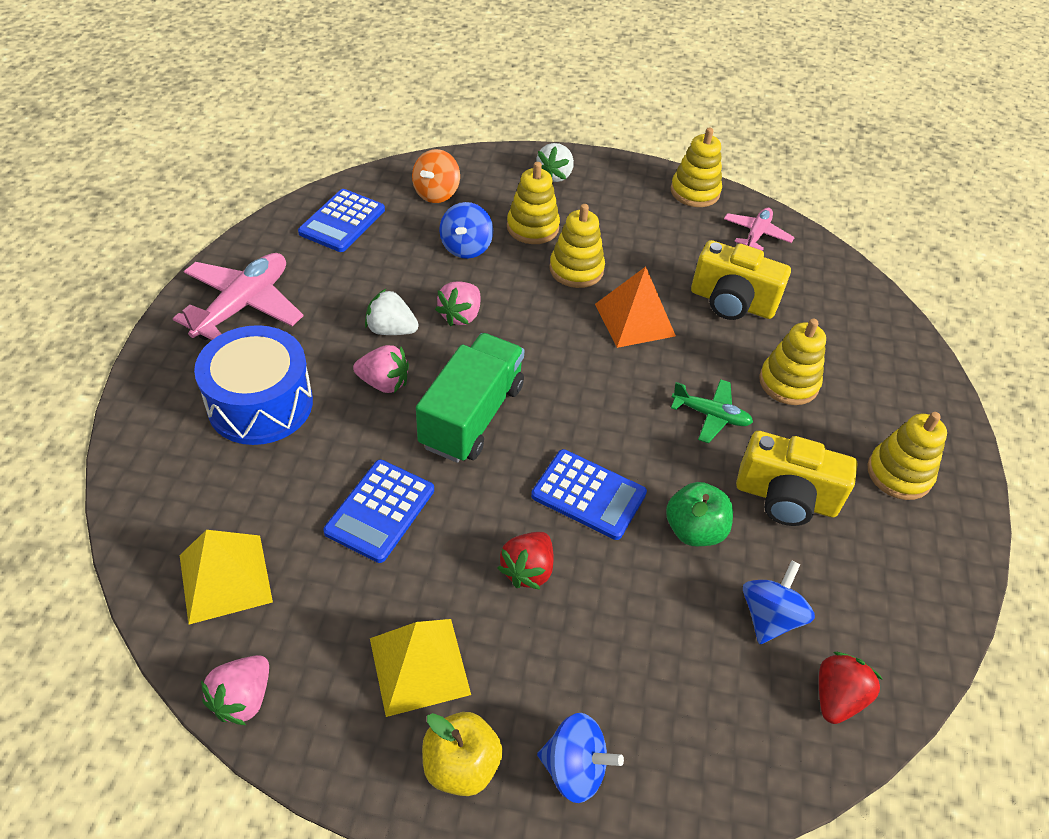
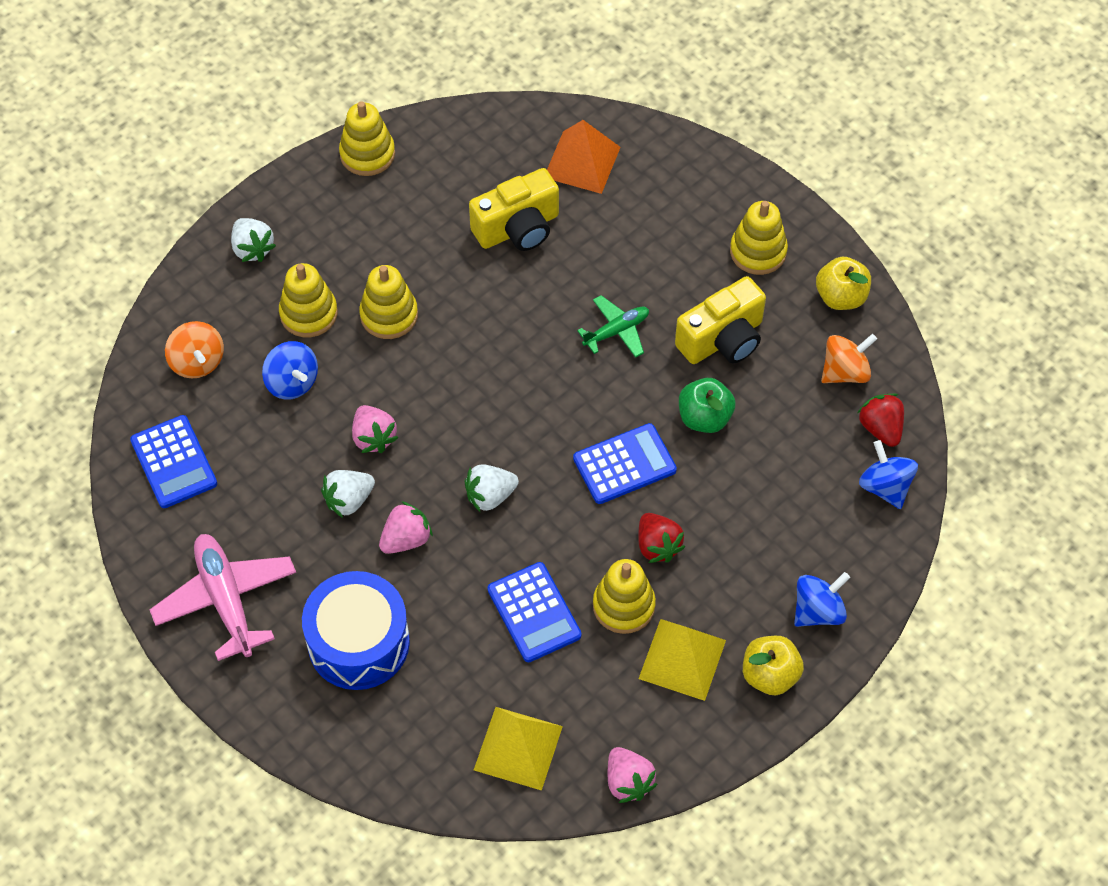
camera: 50 degrees left, 10 degrees up
green truck [416,333,525,463] -> white strawberry [465,464,519,513]
orange pyramid [595,267,676,348] -> orange pyramid moved to [547,120,621,194]
pink plane [724,208,795,251] -> none
blue spinning top [743,560,815,644] -> blue spinning top moved to [859,440,918,509]
yellow stacking toy [759,319,826,405] -> yellow stacking toy moved to [593,559,656,634]
none -> yellow apple [816,257,871,310]
none -> orange spinning top [821,334,877,383]

